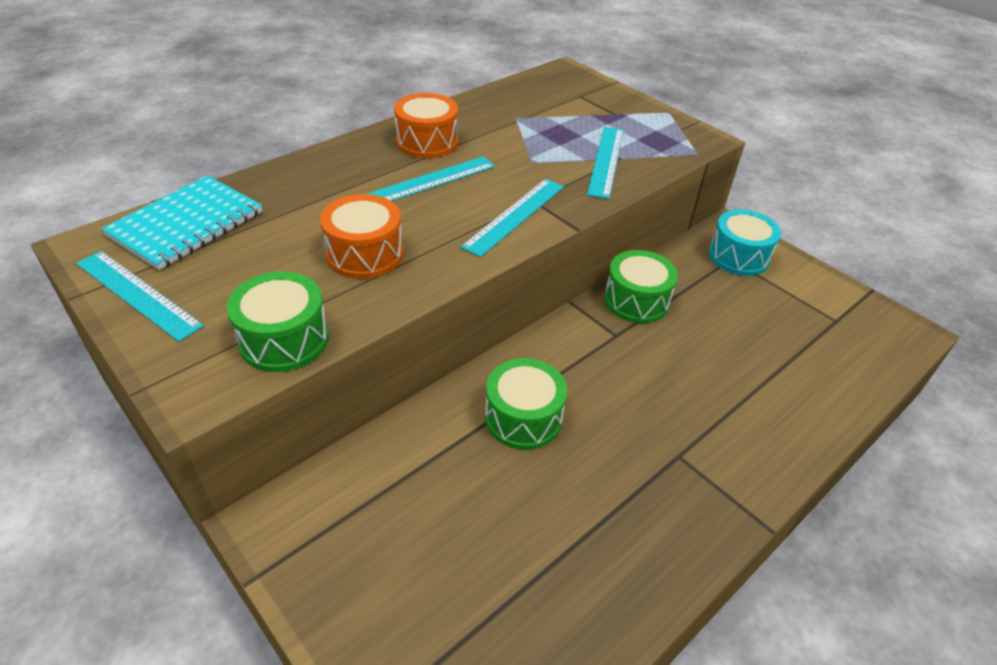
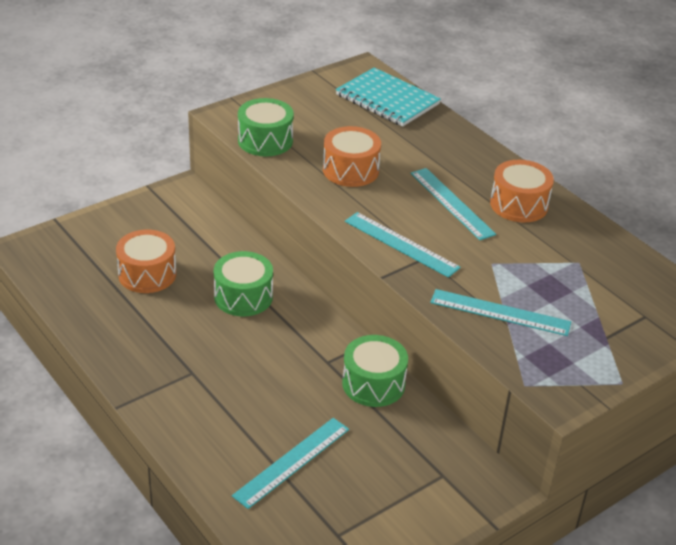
camera: 95 degrees right, 5 degrees down
turquoise ruler [76,251,204,342] -> turquoise ruler moved to [232,418,349,509]
turquoise drum [709,209,781,276] -> none
none -> orange drum [116,230,176,293]

